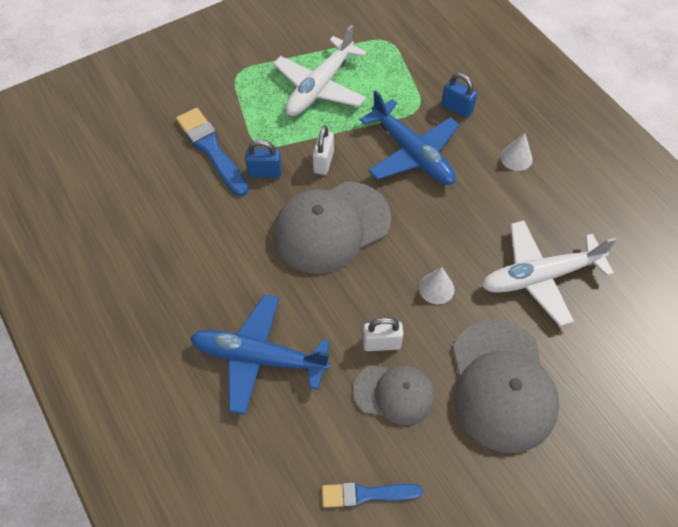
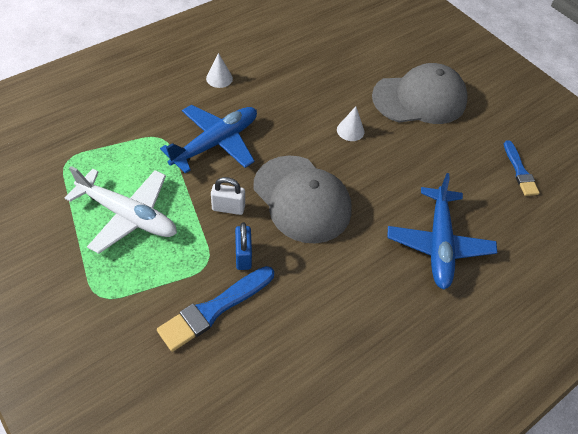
camera: 100 degrees left, 5 degrees down
grey cap [353,365,435,425] -> none
white padlock [363,317,403,351] -> none
blue padlock [441,73,477,118] -> none
white plane [482,221,616,326] -> none

